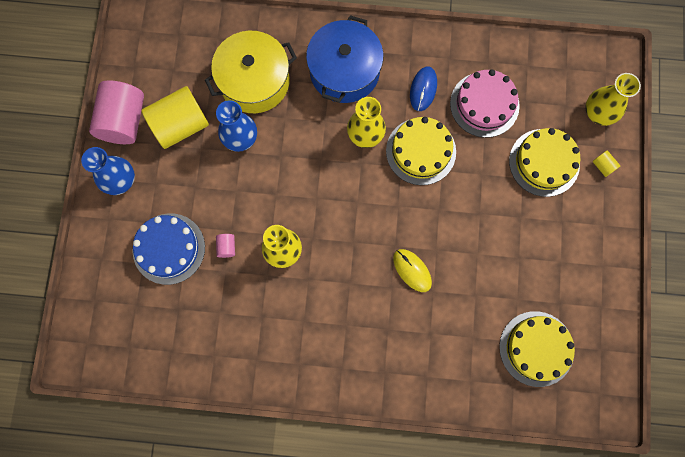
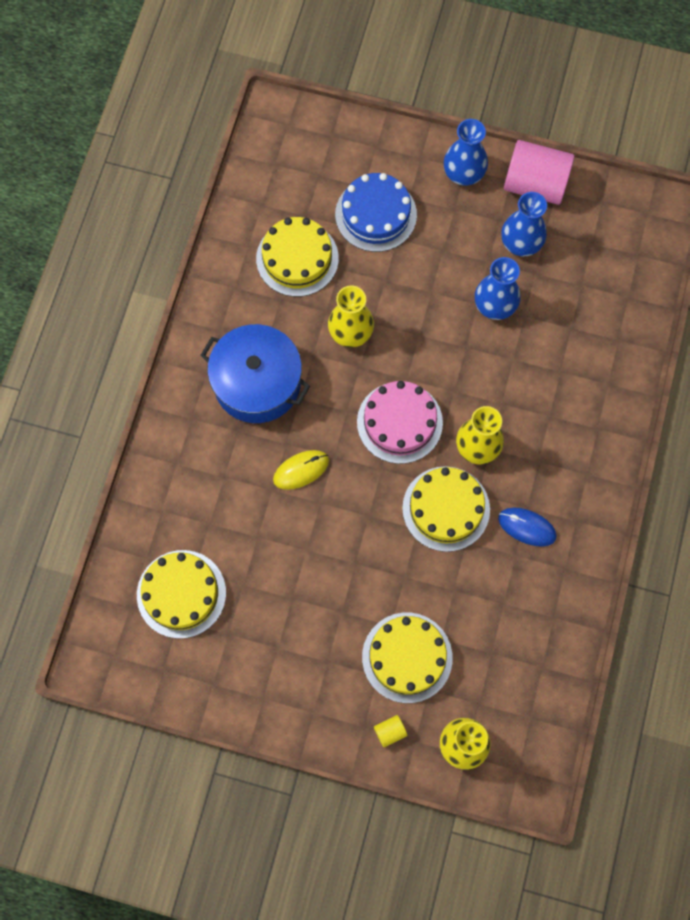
camera: 100 degrees right, 5 degrees down
yellow cylinder [141,86,209,149] -> blue vase [501,192,547,256]
yellow pot [205,31,297,113] -> none
pink cylinder [216,234,235,258] -> none
blue pot [306,15,383,103] -> blue pot moved to [200,324,310,423]
pink cake [450,69,520,138] -> pink cake moved to [357,381,443,464]
none -> yellow cake [256,217,339,297]

